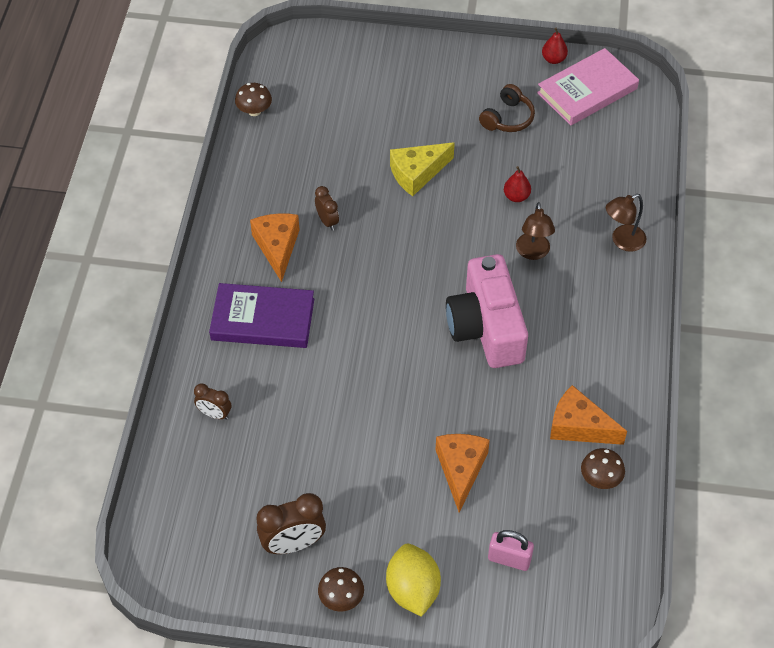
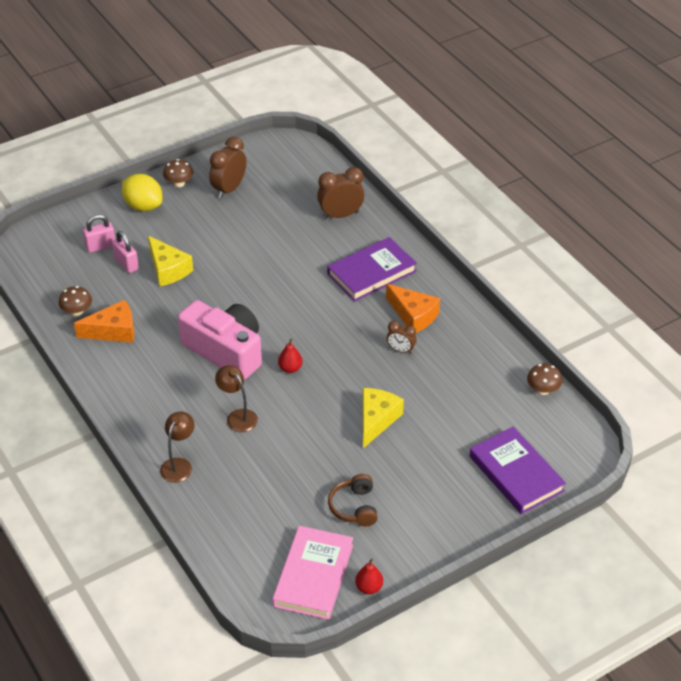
camera: 140 degrees right, 10 degrees down
brown clock [194,383,231,420] -> brown clock [317,167,365,219], size x1.71
orange cheese [435,434,490,513] -> yellow cheese [148,236,193,286]
red pear [504,166,531,202] -> red pear moved to [278,339,303,373]
none -> pink padlock [112,231,139,273]
none -> purple book [470,427,566,514]

